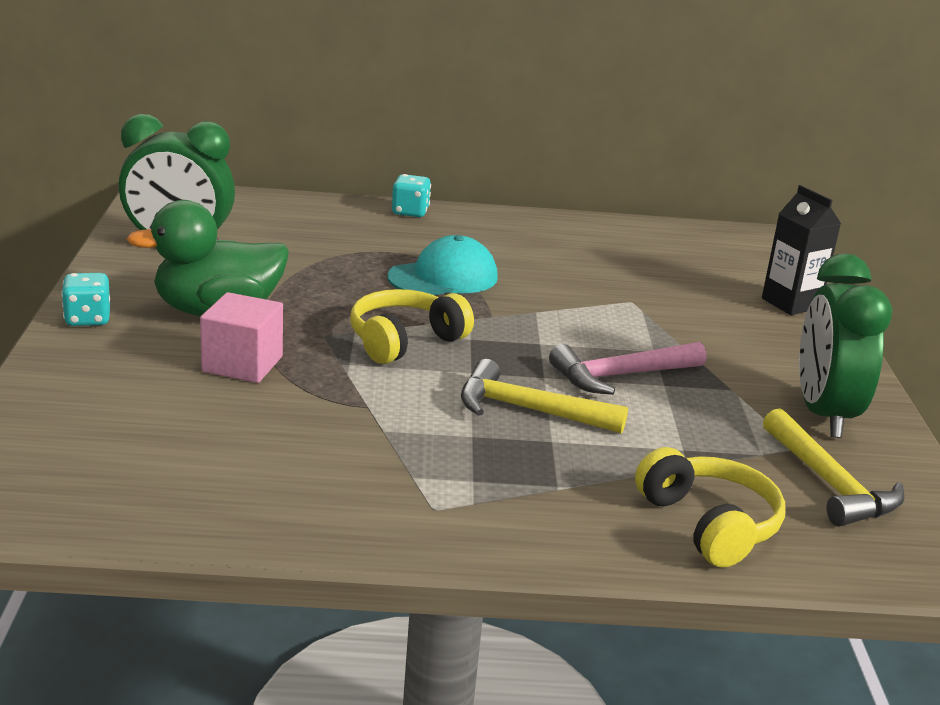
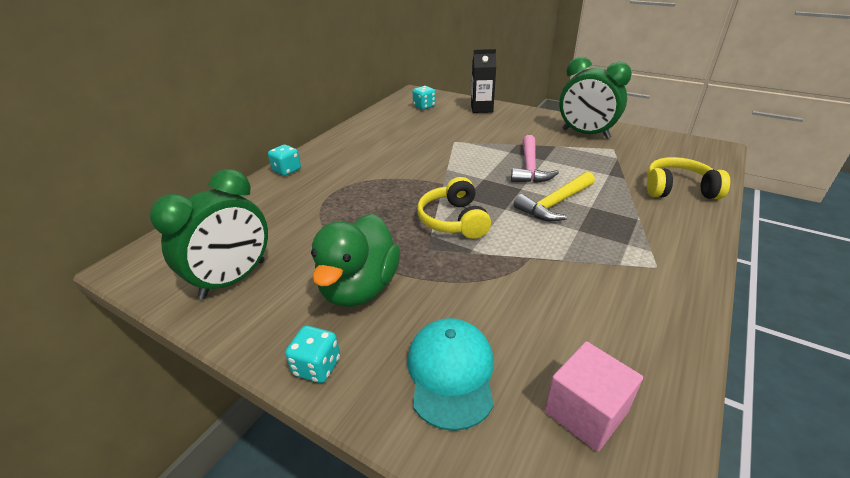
camera: 55 degrees left, 10 degrees up
pink cube [200,292,283,383] -> pink cube moved to [544,341,643,452]
turquoise cap [387,235,498,295] -> turquoise cap moved to [407,318,494,431]
yellow hammer [763,408,904,526] -> none
none -> turquoise dice [413,86,436,110]

